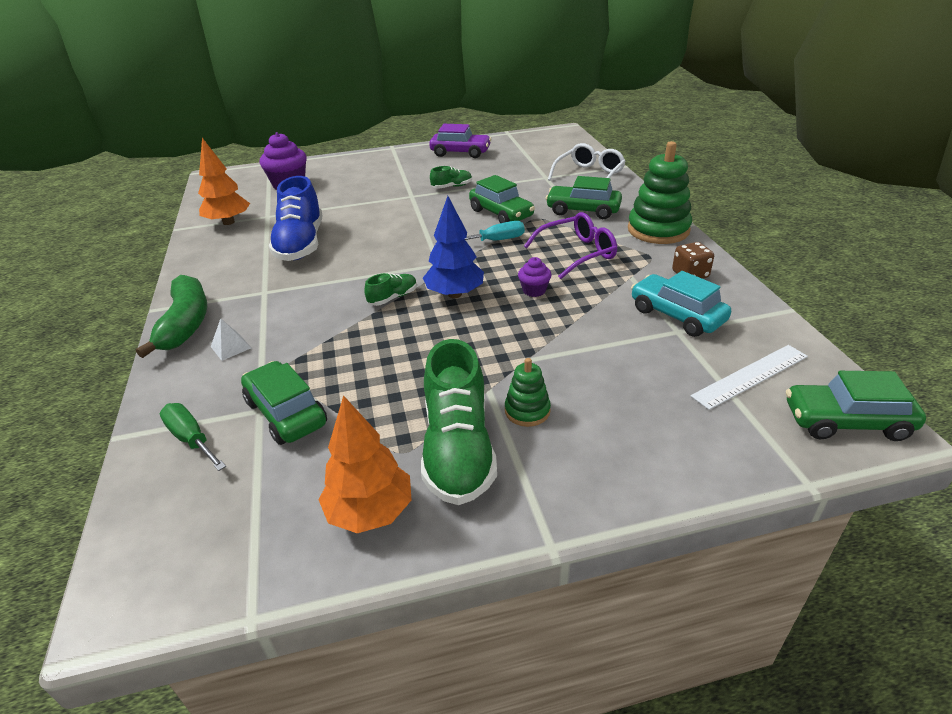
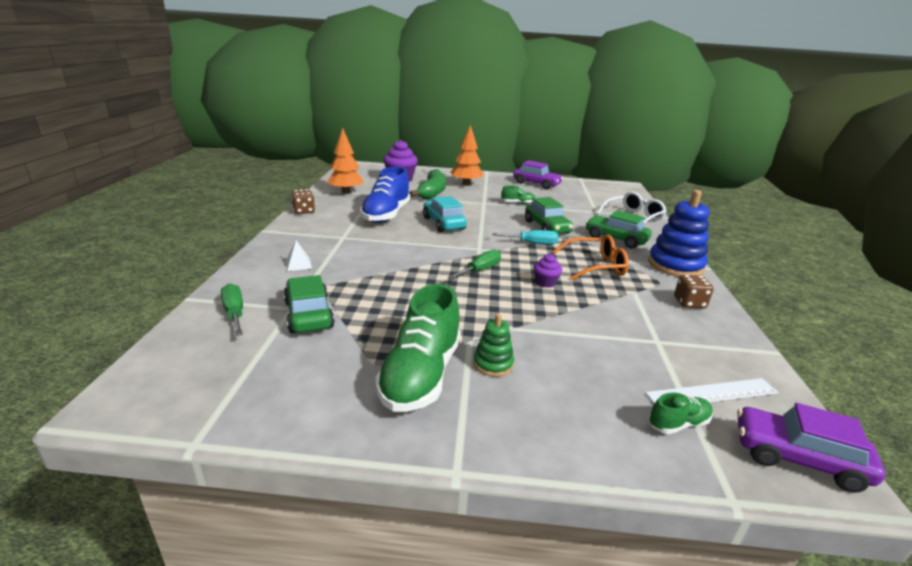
camera: 15 degrees right, 10 degrees down
green banana [136,275,207,358] -> green banana moved to [409,169,446,200]
orange tree [319,395,412,533] -> orange tree moved to [451,125,484,185]
green shoe [364,273,417,306] -> green shoe moved to [649,393,713,434]
blue tree [423,196,484,298] -> green screwdriver [448,250,501,279]
purple glasses [524,212,617,279] -> orange glasses [553,235,629,280]
green stacking toy [628,141,692,244] -> blue stacking toy [648,190,710,277]
turquoise car [631,271,731,337] -> turquoise car moved to [423,196,467,232]
green car [786,371,926,441] -> purple car [737,403,885,493]
none -> brown dice [291,189,315,214]

